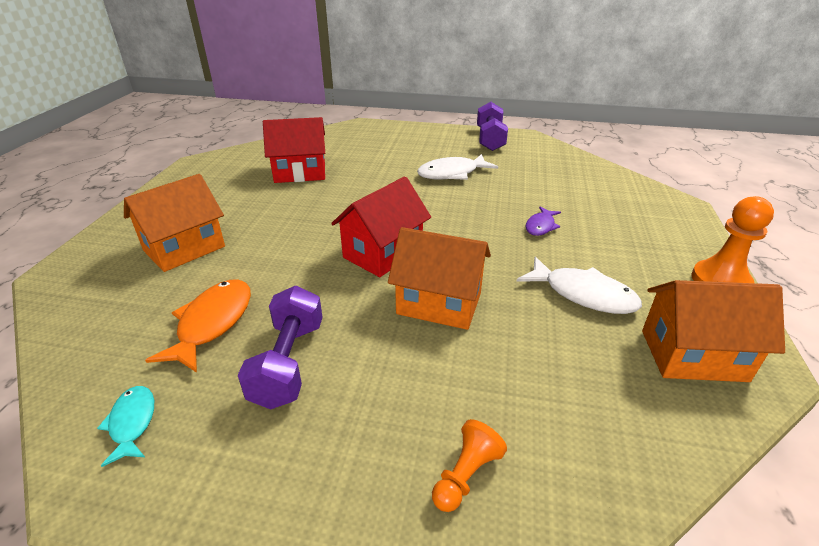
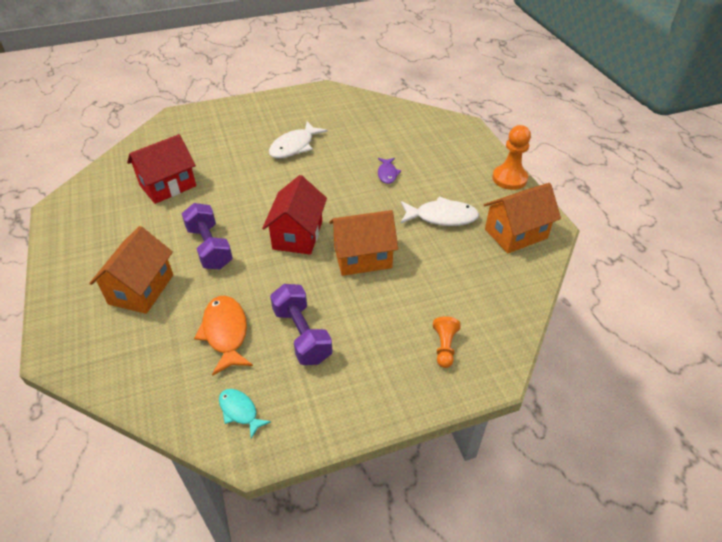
camera: 30 degrees left, 10 degrees up
purple dumbbell [477,102,508,151] -> purple dumbbell moved to [182,203,233,269]

